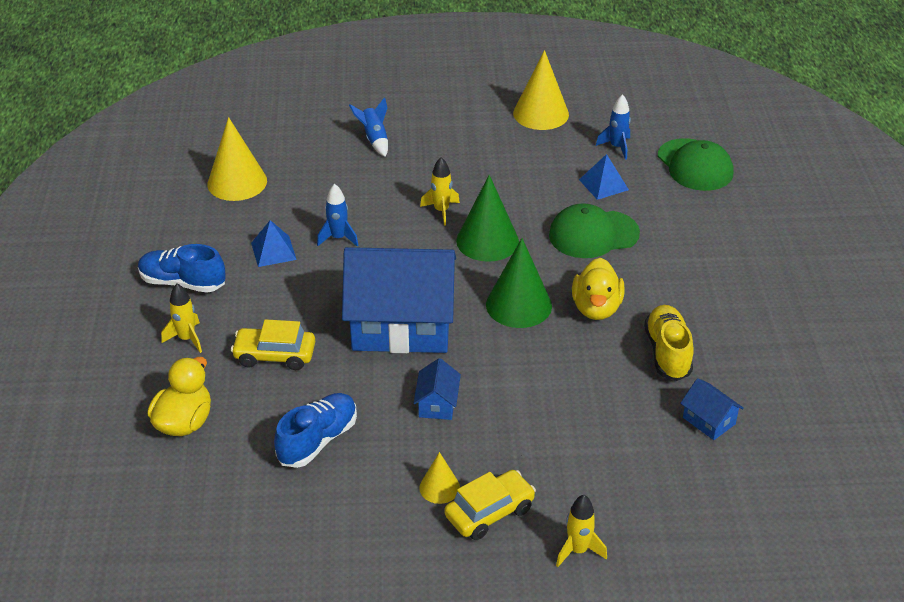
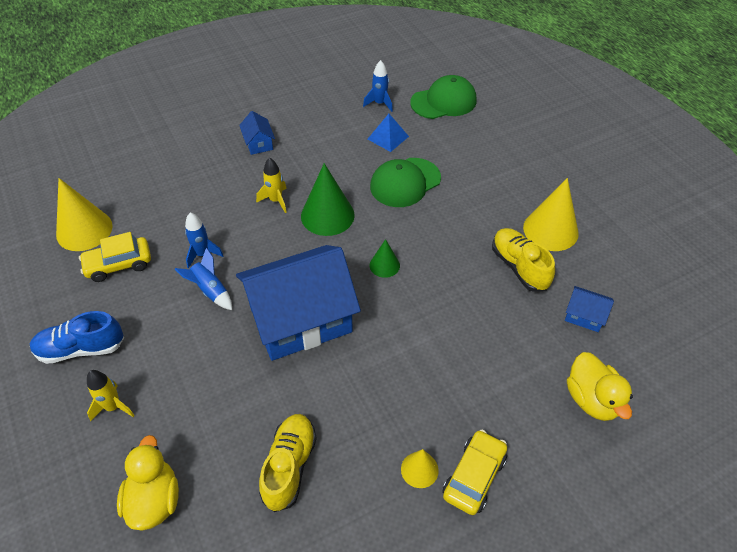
camera: 25 degrees left, 10 degrees up
yellow car [231,319,315,370] -> yellow car moved to [79,232,151,282]
blue pyramid [251,220,297,267] -> none
blue shoe [274,393,357,468] -> yellow shoe [259,414,317,512]
blue rocket [349,97,388,157] -> blue rocket moved to [175,247,232,310]
blue house [413,358,461,420] -> blue house moved to [239,111,275,155]
green cone [486,238,552,328] -> green cone [370,239,400,278], size x0.54
yellow cone [513,50,569,130] -> yellow cone moved to [523,178,579,251]
yellow rocket [556,495,607,567] -> none
yellow duck [572,258,625,320] -> yellow duck moved to [567,352,633,421]
green cap [658,138,733,191] -> green cap turned 60 degrees counterclockwise [410,75,477,119]

